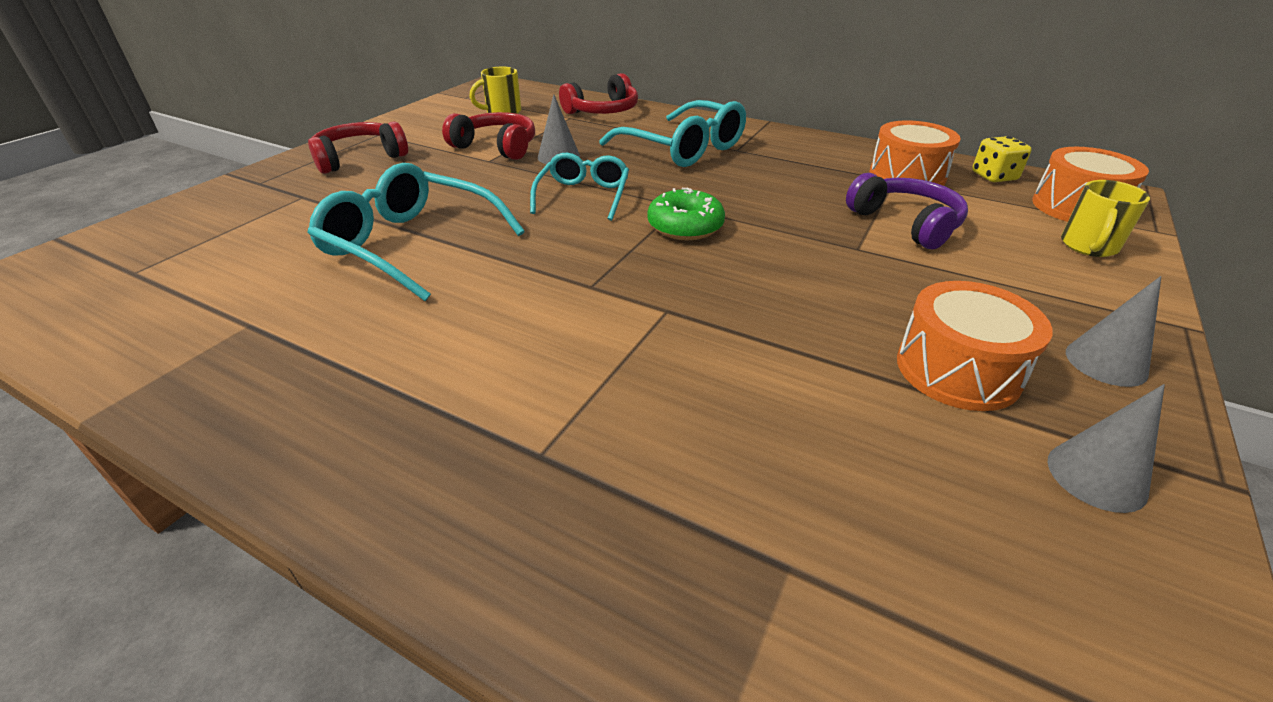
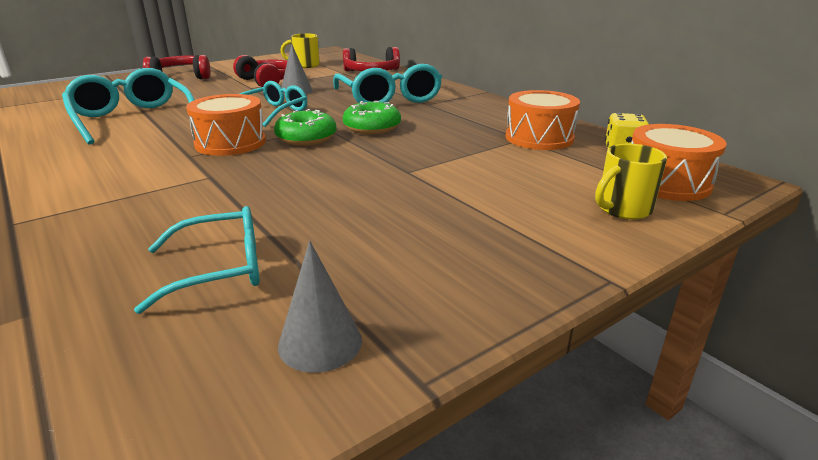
camera: 25 degrees right, 10 degrees down
purple headphones [846,173,968,249] -> none
orange drum [897,281,1053,411] -> orange drum moved to [186,94,266,156]
grey cone [1066,276,1161,387] -> none
none -> turquoise glasses [134,206,260,314]
none -> green donut [343,101,401,134]

